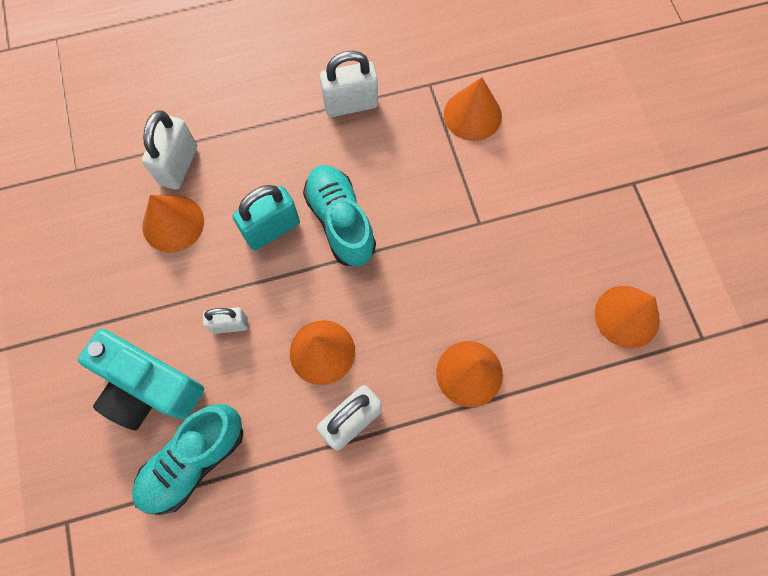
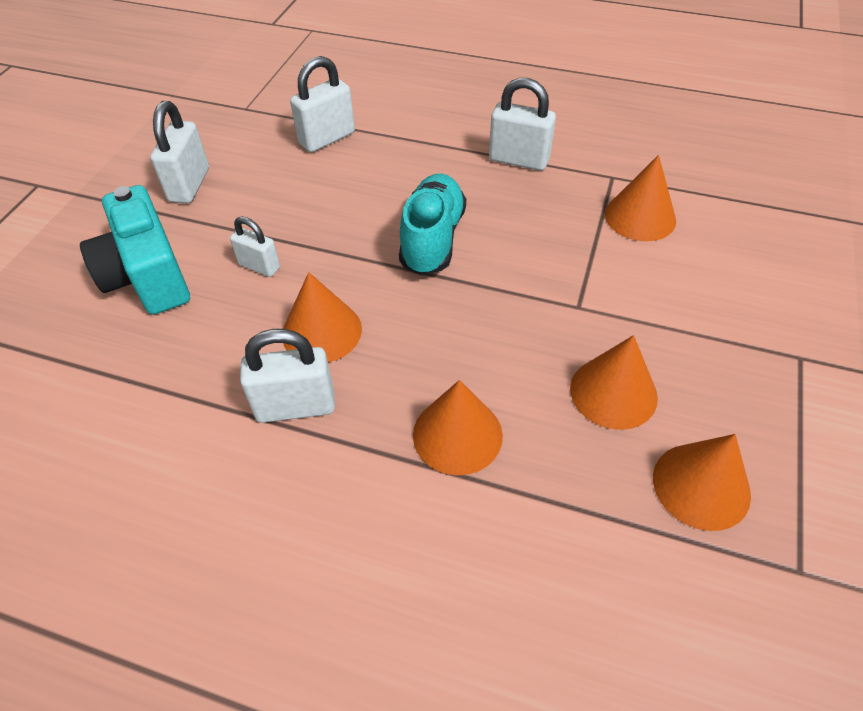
camera: 35 degrees right, 20 degrees down
turquoise shoe [132,404,243,515] -> none
orange cone [142,195,204,253] -> orange cone moved to [570,335,658,430]
turquoise padlock [233,185,300,250] -> none
none -> white padlock [150,101,209,203]

